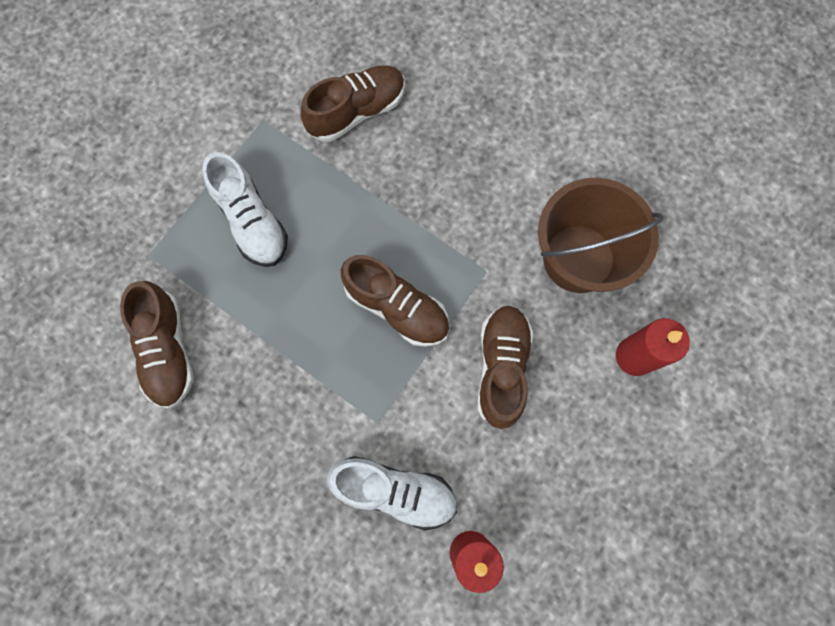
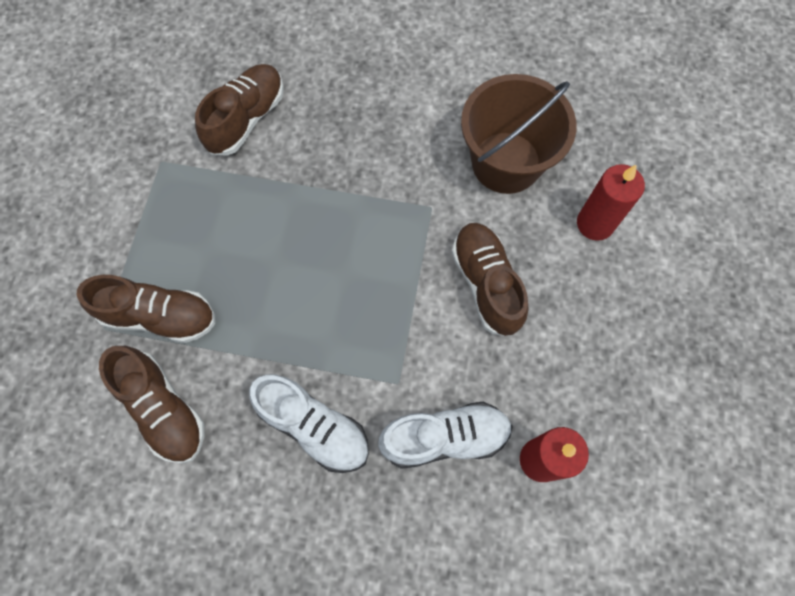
camera: 25 degrees left, 5 degrees down
white shoe [202,152,288,267] -> white shoe moved to [249,375,369,473]
brown shoe [341,255,449,347] -> brown shoe moved to [77,275,215,343]

